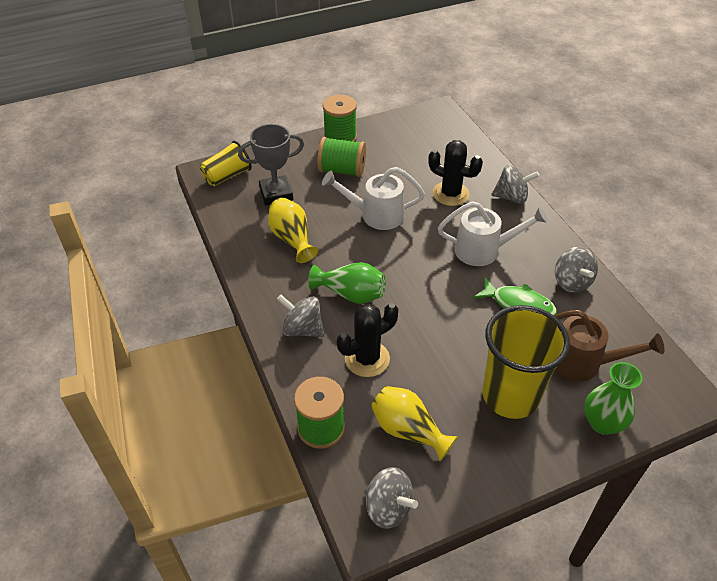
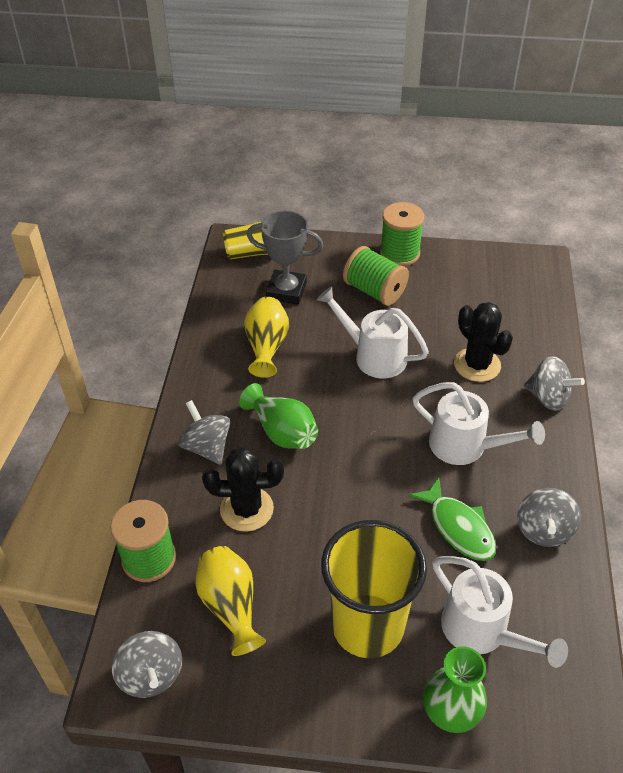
camera: 30 degrees right, 0 degrees up
brown watering can [553,310,664,381] -> white watering can [432,556,568,668]

